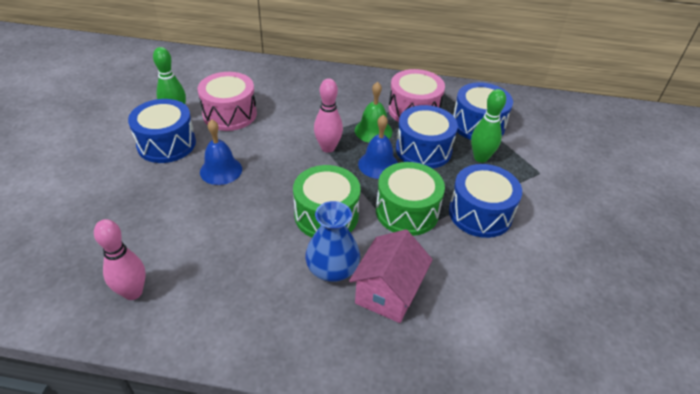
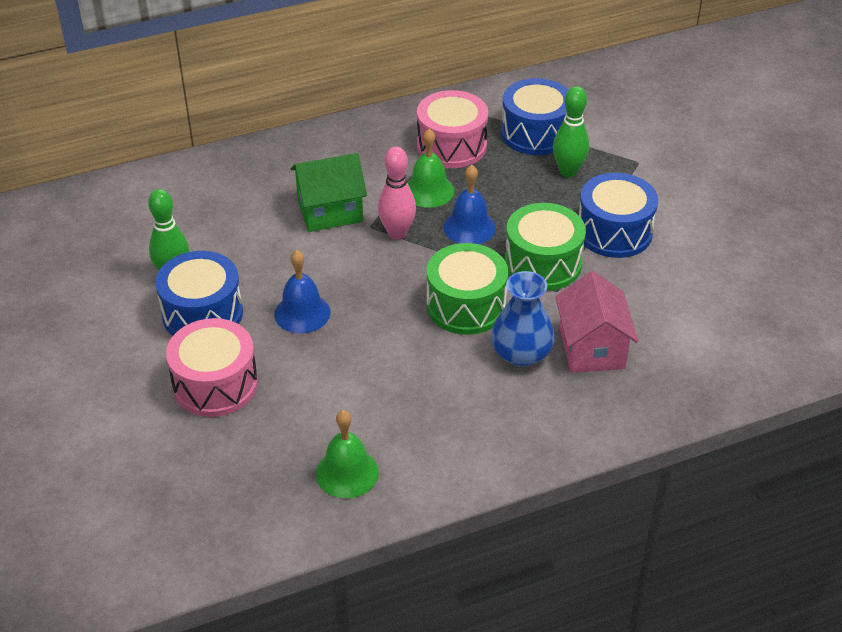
camera: 30 degrees left, 0 degrees up
pink bowling pin [94,219,146,300] -> green bell [316,410,379,498]
pink drum [197,72,257,131] -> pink drum moved to [166,318,258,417]
blue drum [396,105,458,169] -> none
none -> green house [291,153,367,232]

